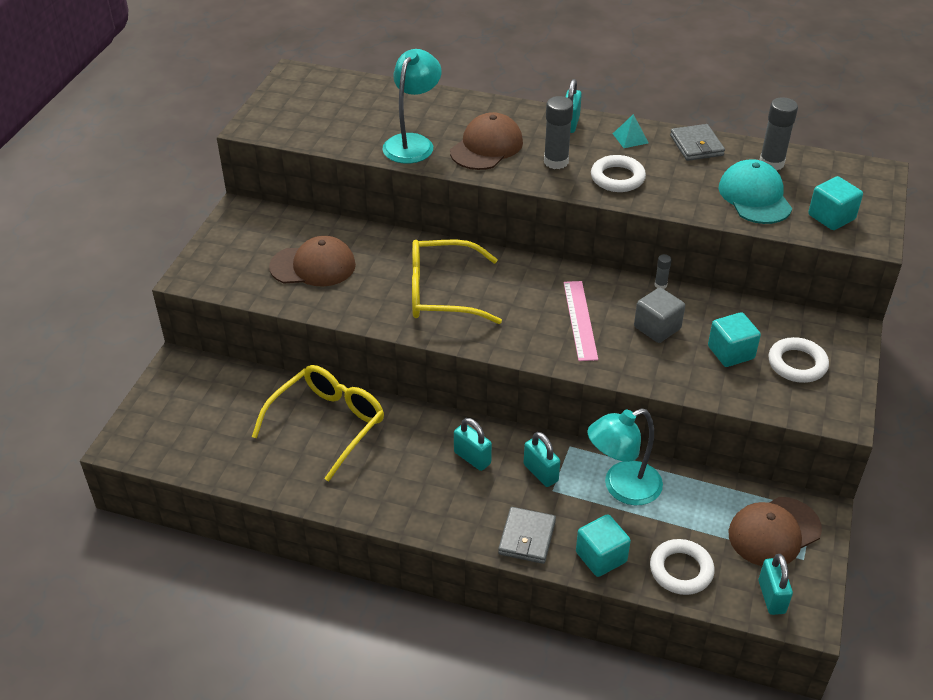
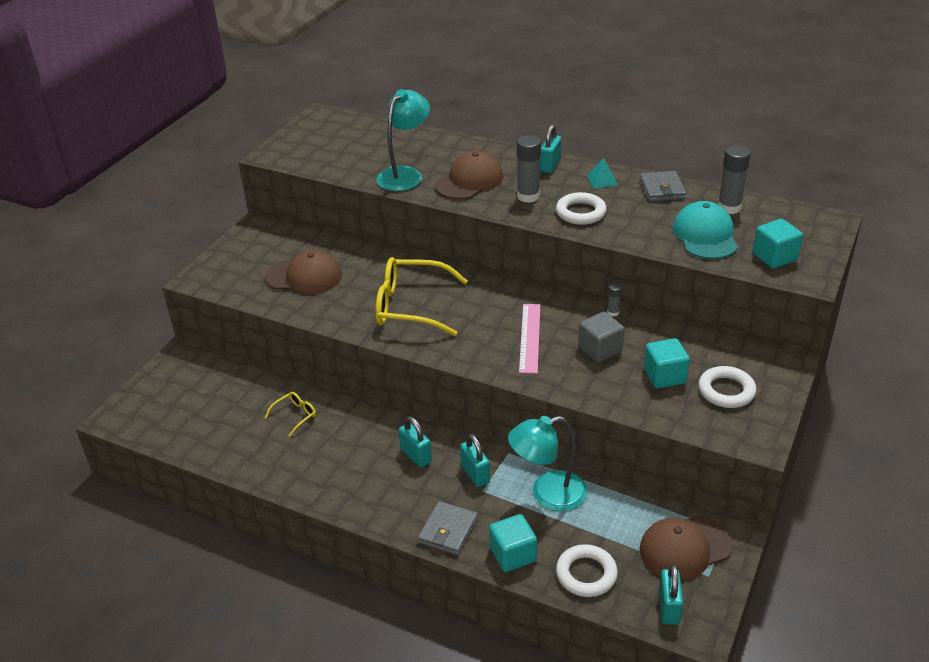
camera: 10 degrees right, 5 degrees down
yellow glasses [252,365,384,482] -> yellow glasses [265,392,316,437], size x0.44

